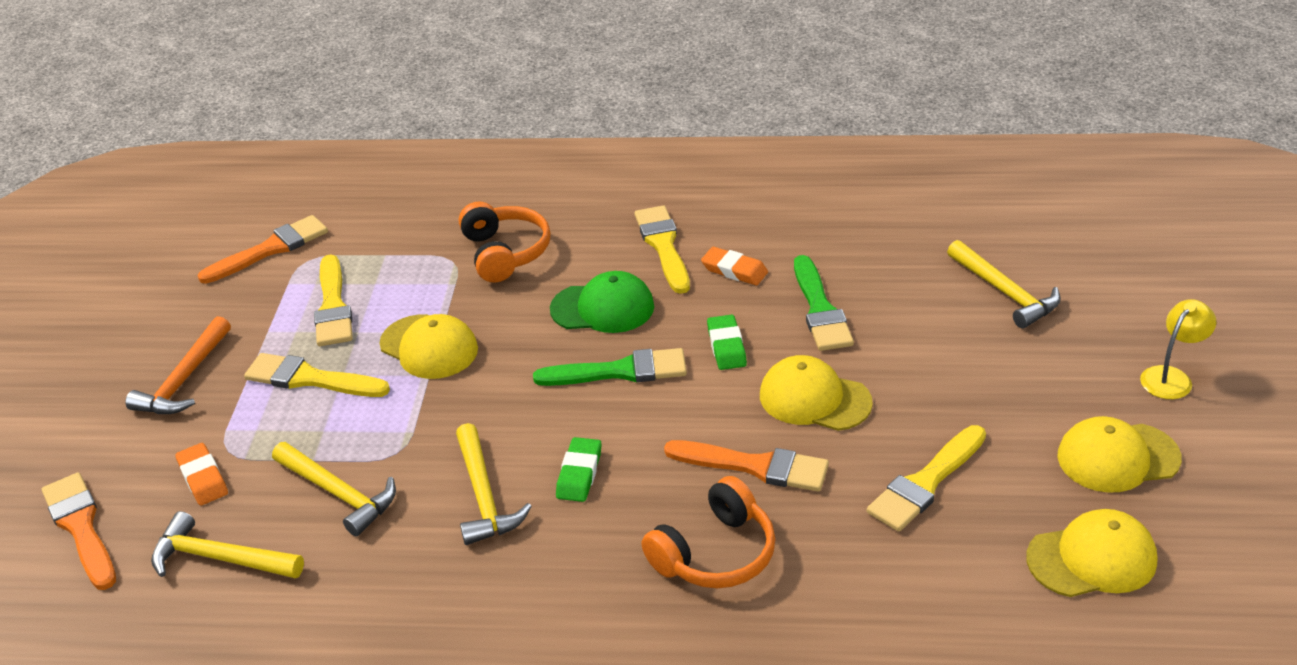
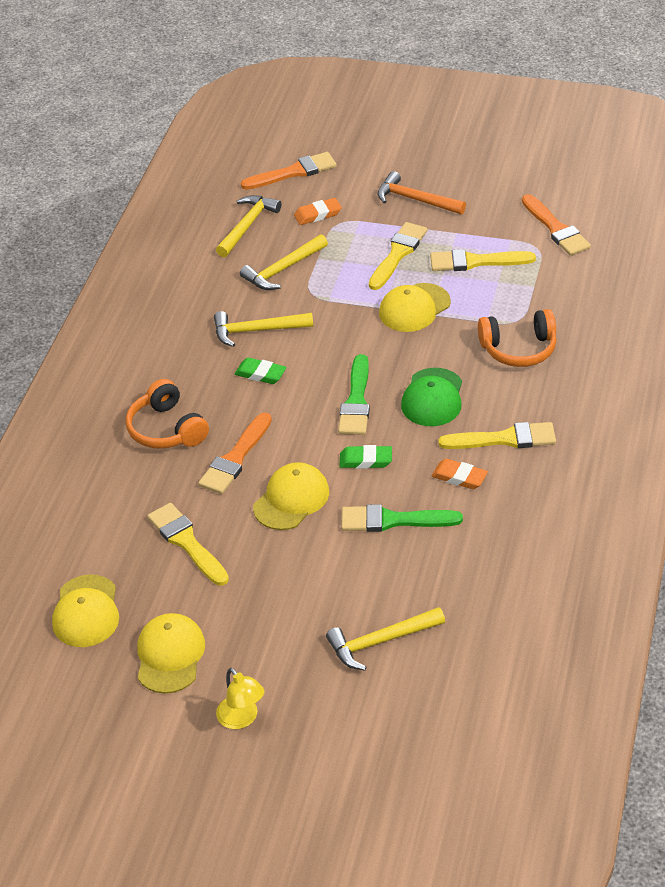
camera: 100 degrees right, 5 degrees up
orange eraser [701,247,768,285] -> orange eraser turned 75 degrees clockwise [432,459,488,489]

